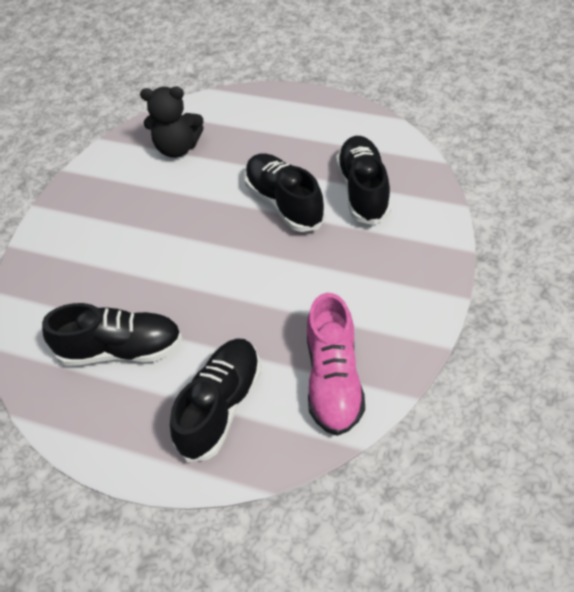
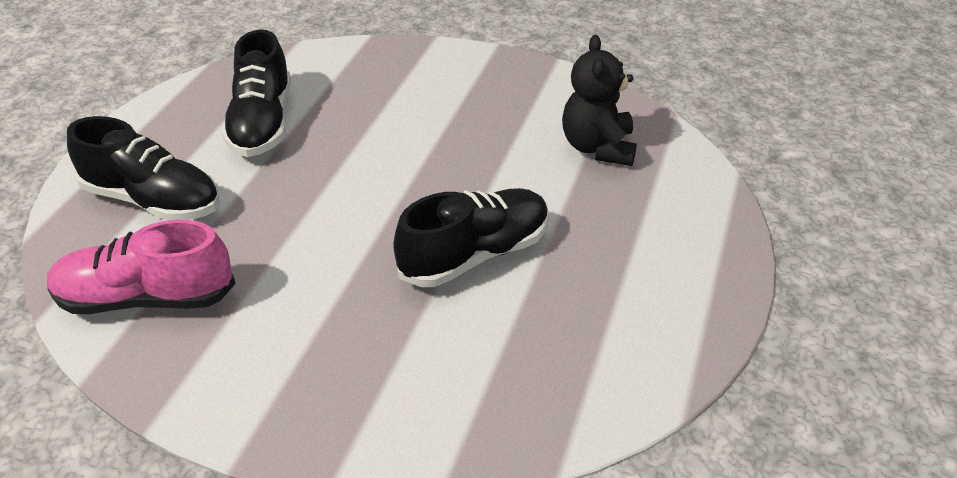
camera: 85 degrees right, 10 degrees down
black shoe [336,136,391,225] -> none

